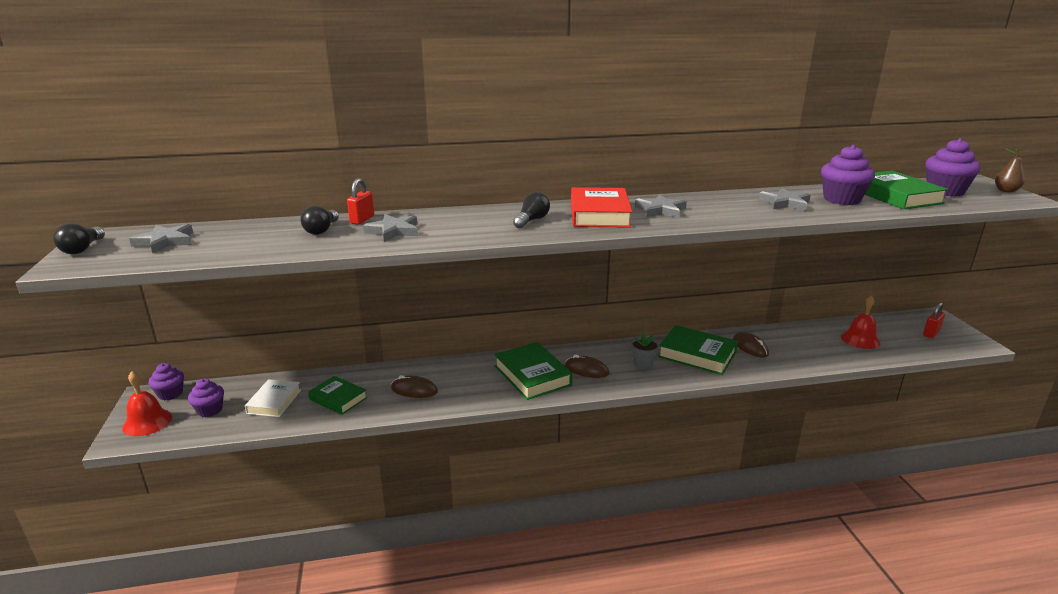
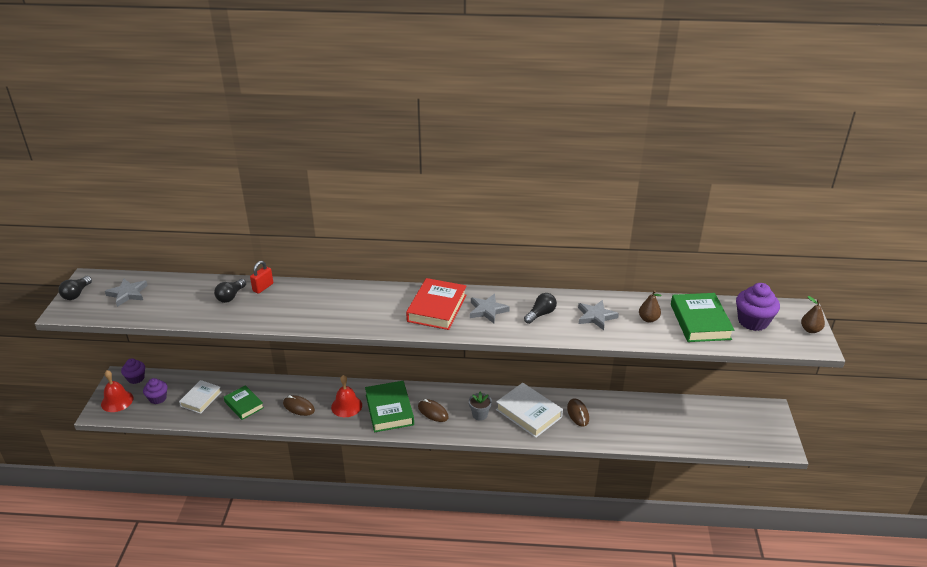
camera: 15 degrees right, 10 degrees up
grey star [363,214,418,242] -> none
black light bulb [513,192,550,228] -> black light bulb moved to [524,293,557,324]
green book [658,325,738,375] -> white book [496,383,563,438]
purple cupcake [821,145,875,205] -> brown pear [639,290,662,323]
red bell [841,295,880,349] -> red bell moved to [331,375,362,417]
red padlock [923,302,945,338] -> none

